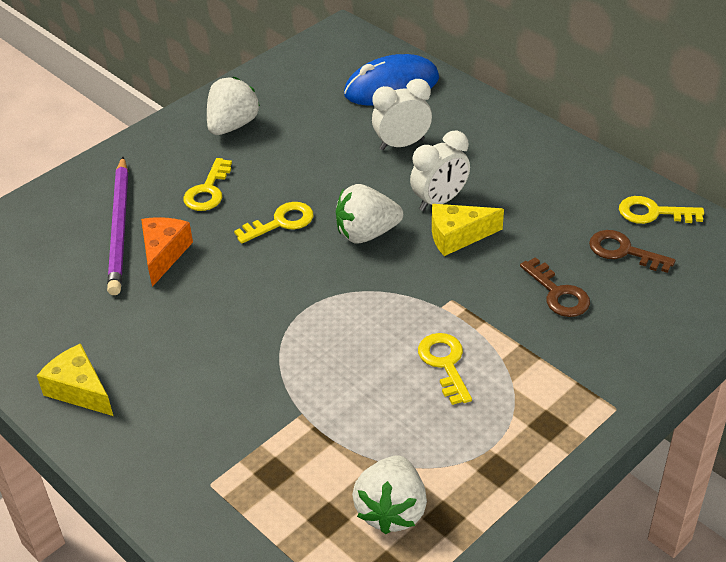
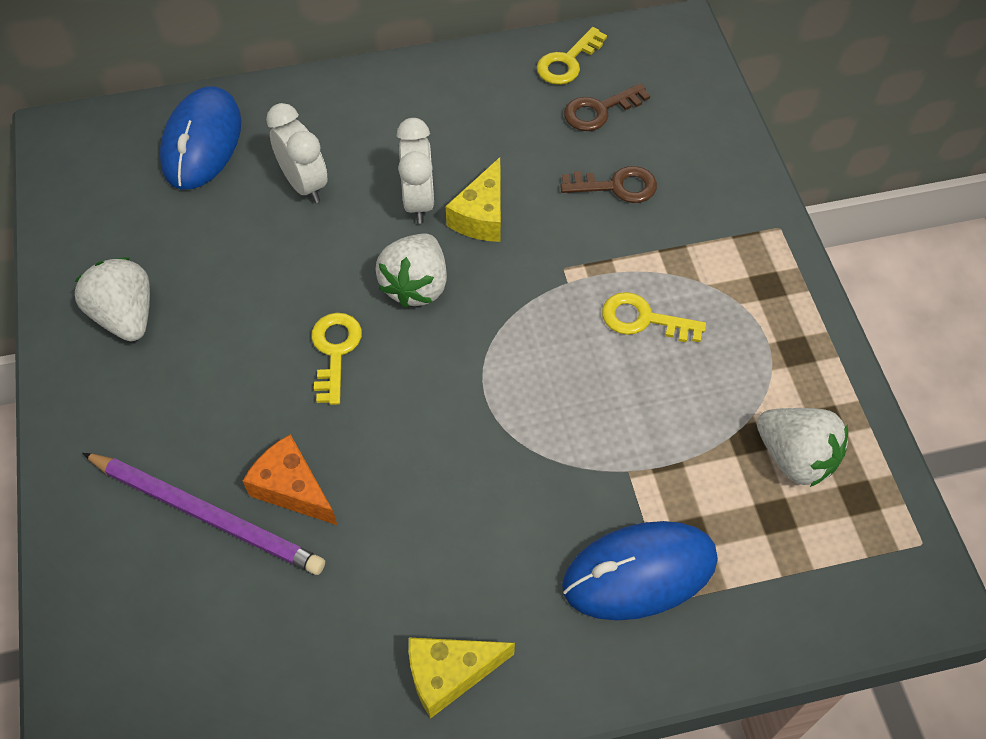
camera: 60 degrees left, 15 degrees up
yellow key [183,158,232,211] -> none
white clock [372,79,432,150] -> white clock turned 135 degrees clockwise [266,103,328,203]
none -> blue mouse [562,521,718,620]

